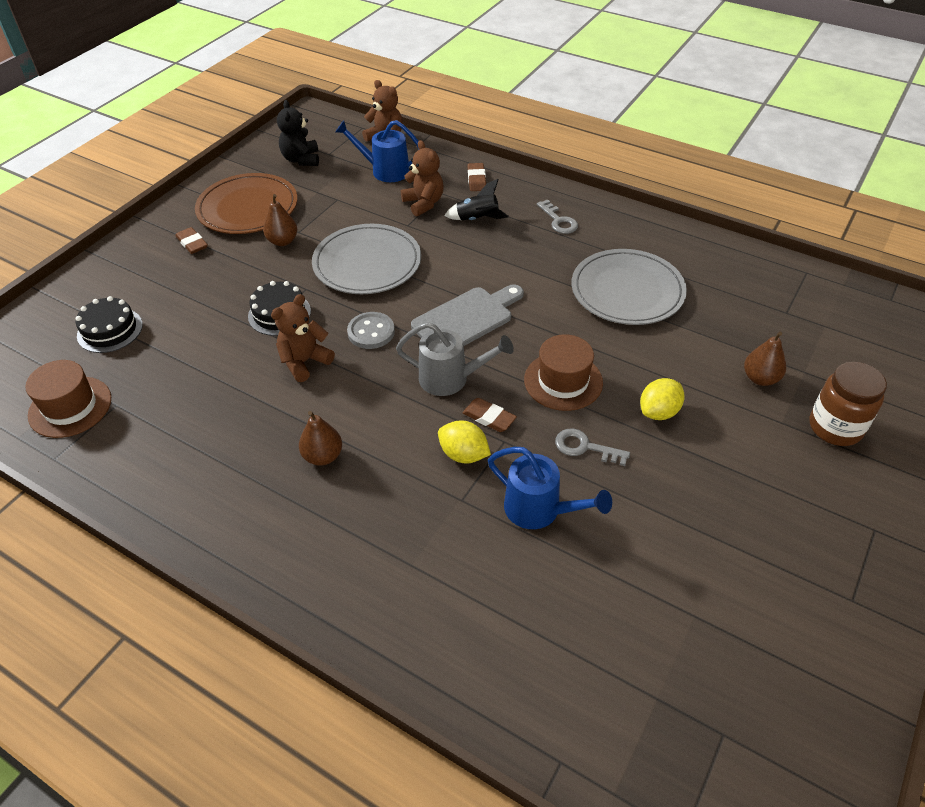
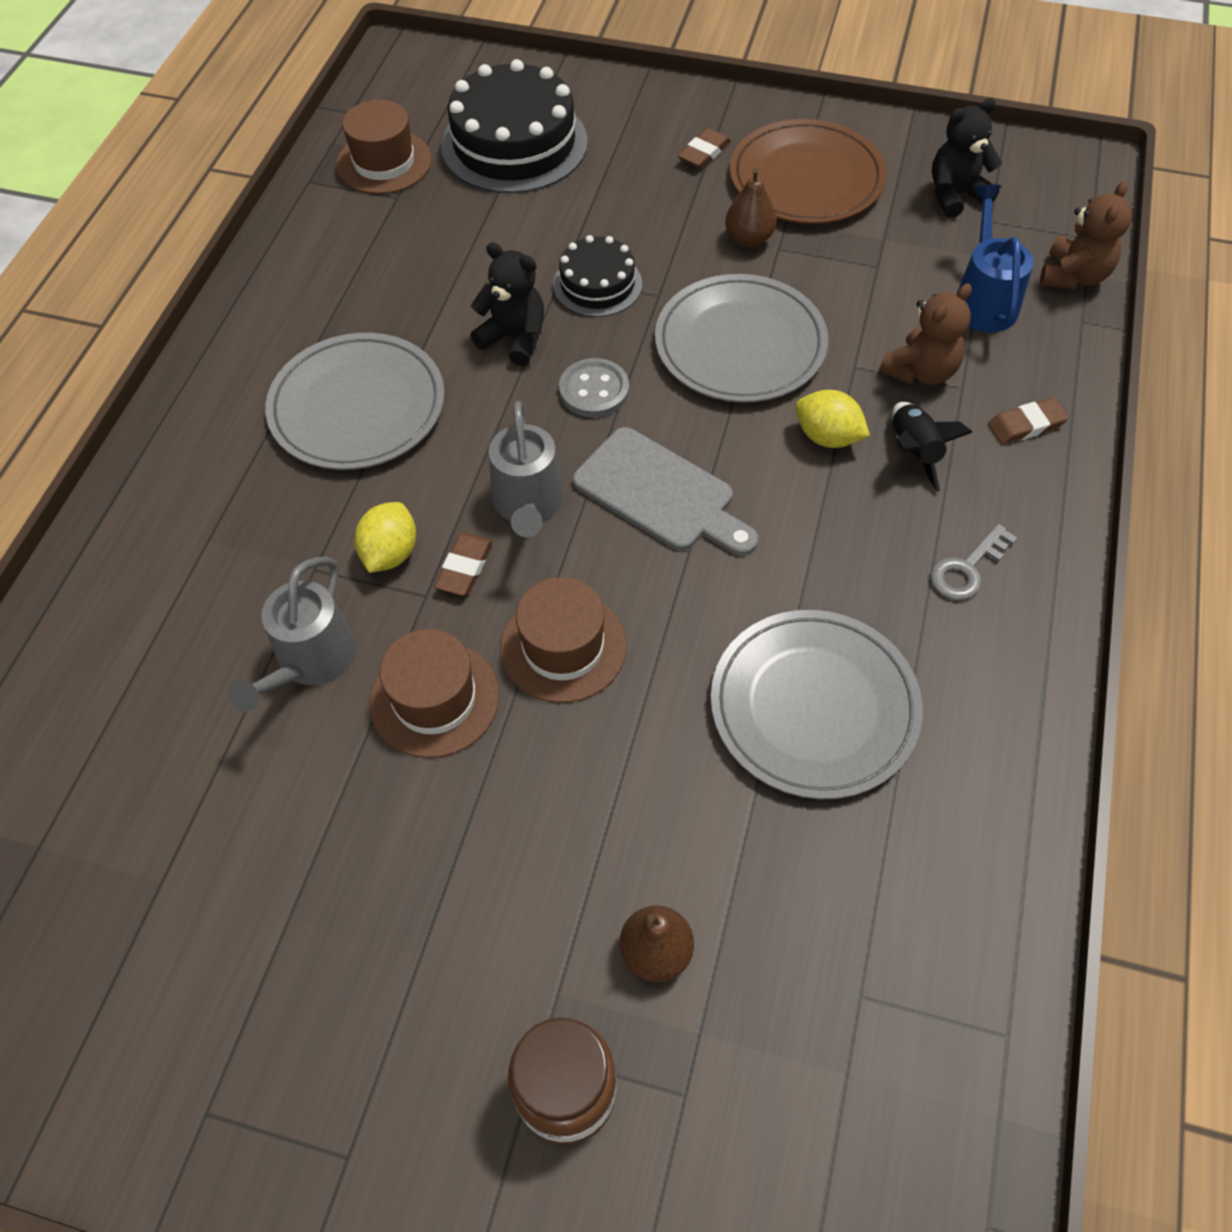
camera: 75 degrees right, 10 degrees up
black cake [75,296,143,353] -> black cake [441,59,588,193], size x1.80
brown teddy bear [271,294,335,382] -> black teddy bear [470,242,544,366]
brown pear [299,411,342,466] -> grey plate [265,333,445,470]
blue watering can [488,447,612,529] -> grey watering can [228,557,356,712]
grey key [555,428,630,466] -> brown hat [370,629,499,758]
yellow lemon [640,378,684,420] -> yellow lemon moved to [795,390,870,448]

